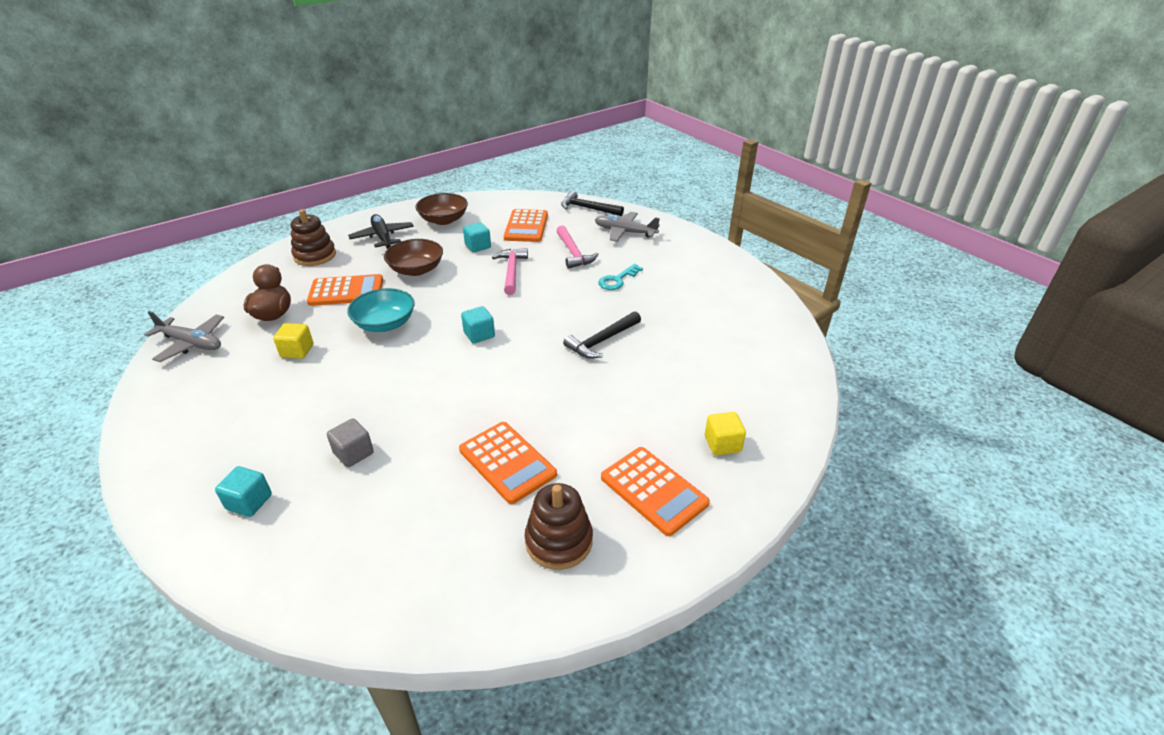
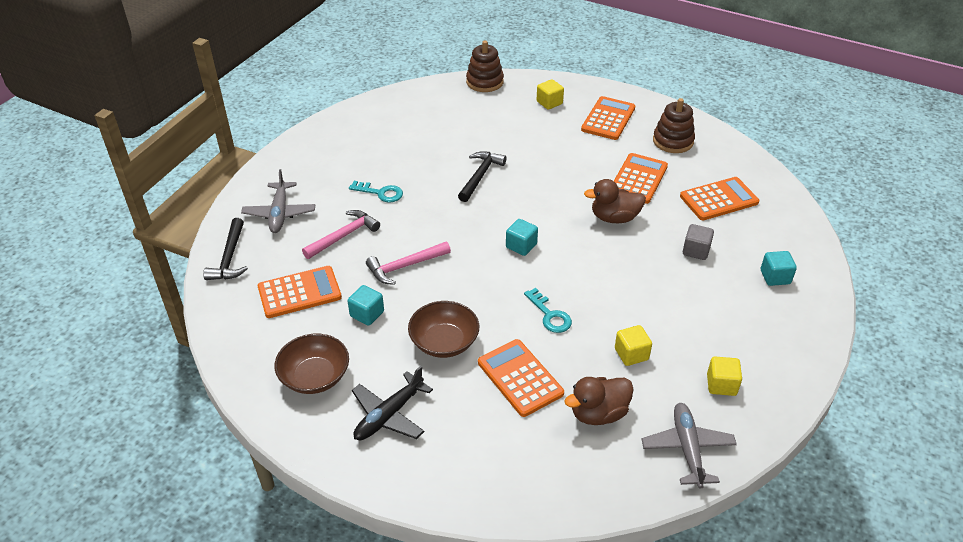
camera: 115 degrees left, 5 degrees up
brown stacking toy [291,209,336,266] -> brown stacking toy moved to [466,41,504,92]
turquoise bowl [347,288,414,332] -> turquoise key [524,288,572,333]
black hammer [563,311,641,359] -> black hammer turned 90 degrees counterclockwise [458,151,507,202]
none -> brown duck [584,179,646,223]
none -> orange calculator [680,177,759,220]
none -> yellow cube [707,356,742,396]

